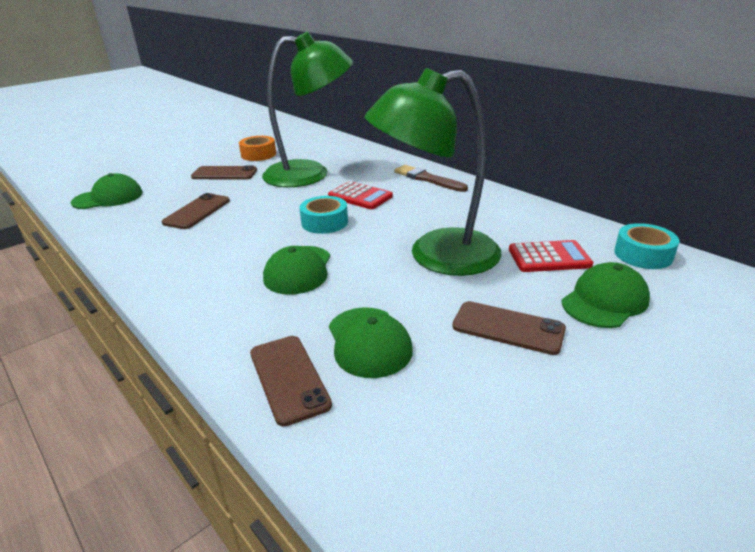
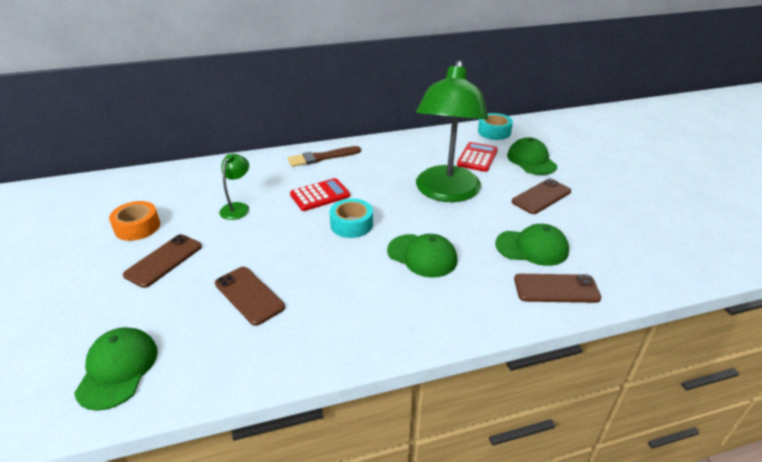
camera: 65 degrees left, 5 degrees up
green lamp [262,31,353,187] -> green lamp [219,154,249,220], size x0.42

